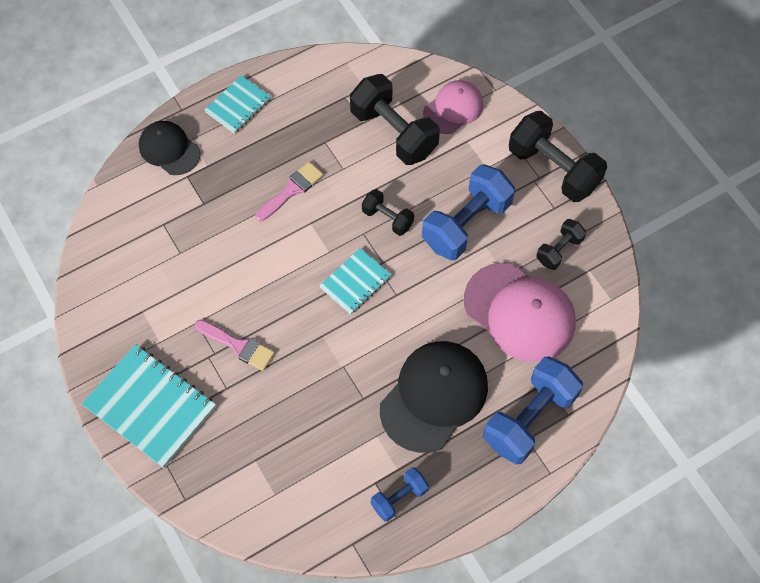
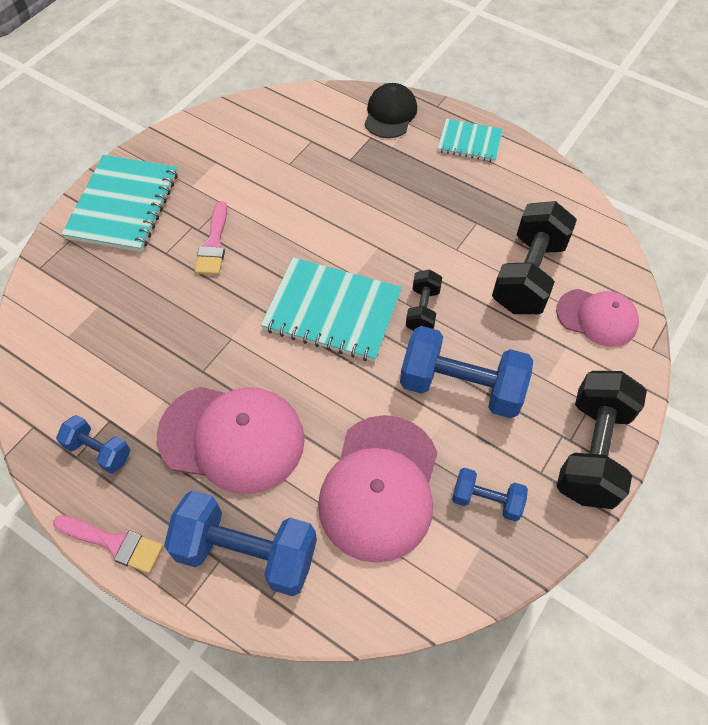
camera: 65 degrees right, 5 degrees down
pink brush [255,162,323,222] -> pink brush moved to [53,515,163,573]
turquoise notebook [319,248,392,314] -> turquoise notebook [261,257,402,362], size x1.75
black cap [380,341,488,453] -> pink cap [157,387,305,494]
black dumbbell [536,219,586,270] -> blue dumbbell [452,468,528,522]

